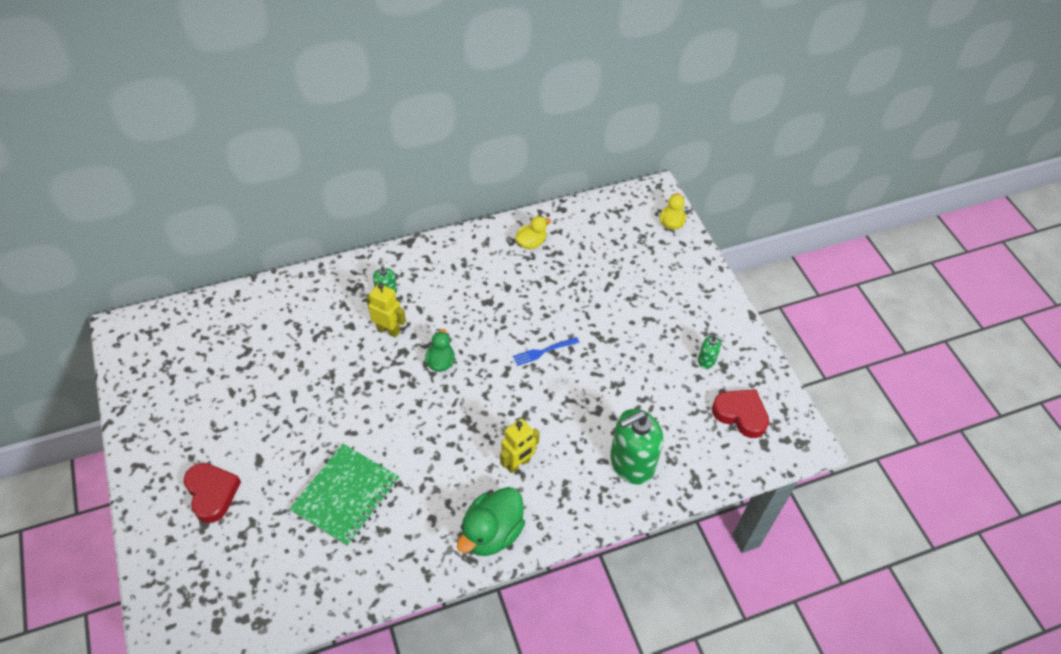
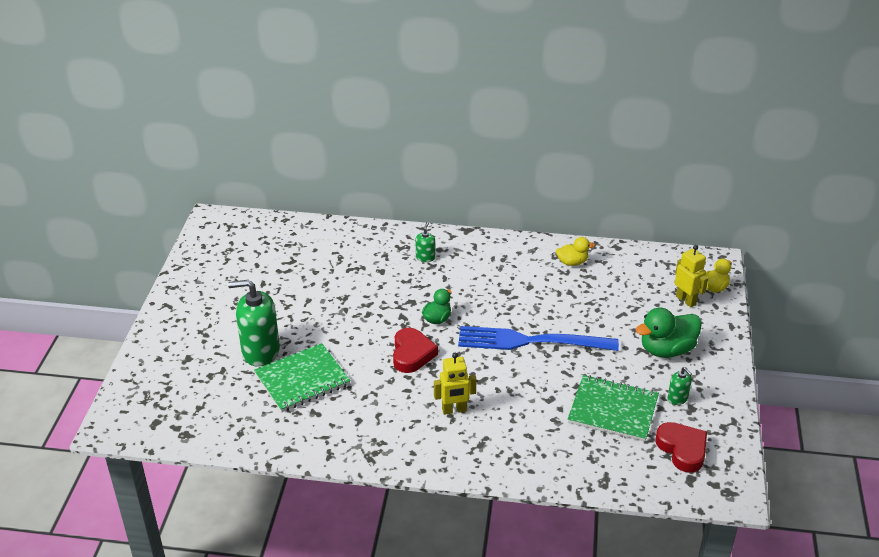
camera: 30 degrees right, 15 degrees down
red heart [184,463,241,523] -> red heart moved to [393,328,438,373]
yellow robot [366,283,406,338] -> yellow robot moved to [675,245,708,307]
green duck [457,487,525,556] -> green duck moved to [636,307,702,358]
blue fork [513,337,580,366] -> blue fork [458,326,619,351], size x2.41
green soap dispenser [610,409,663,485] -> green soap dispenser moved to [228,280,280,367]
none -> green notebook [568,375,659,442]

